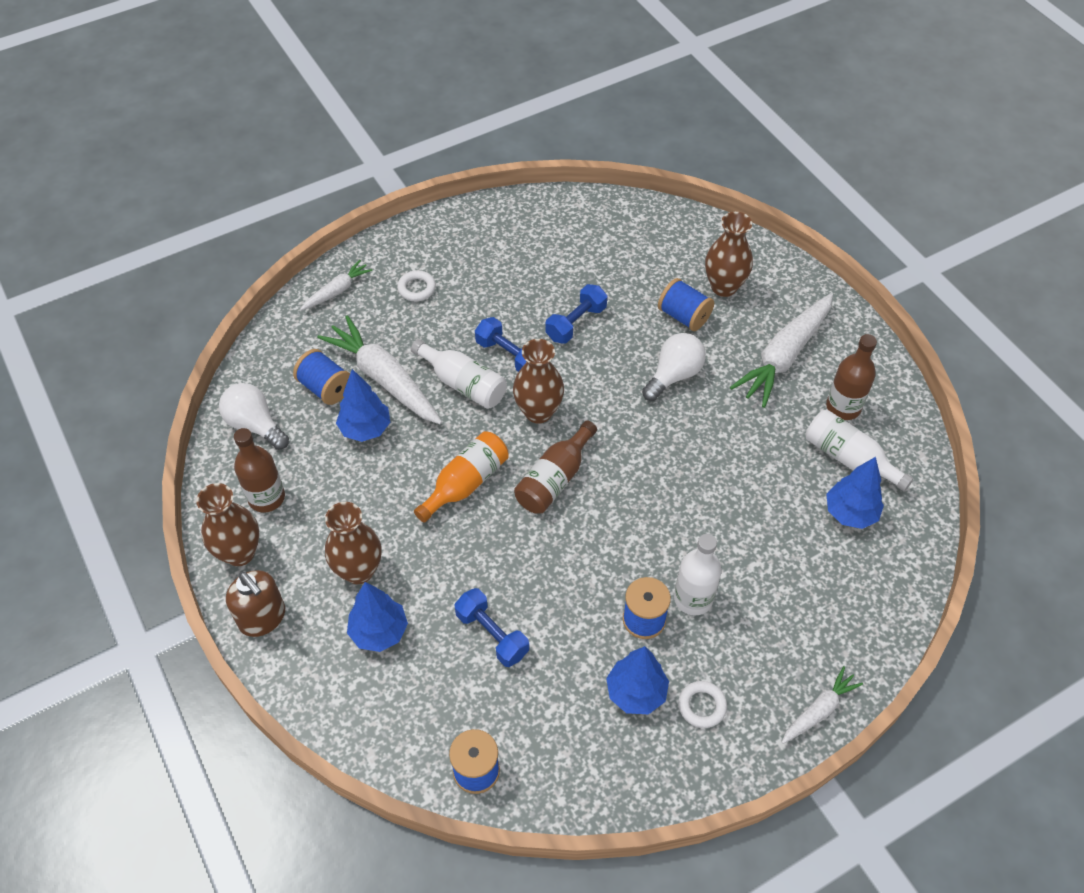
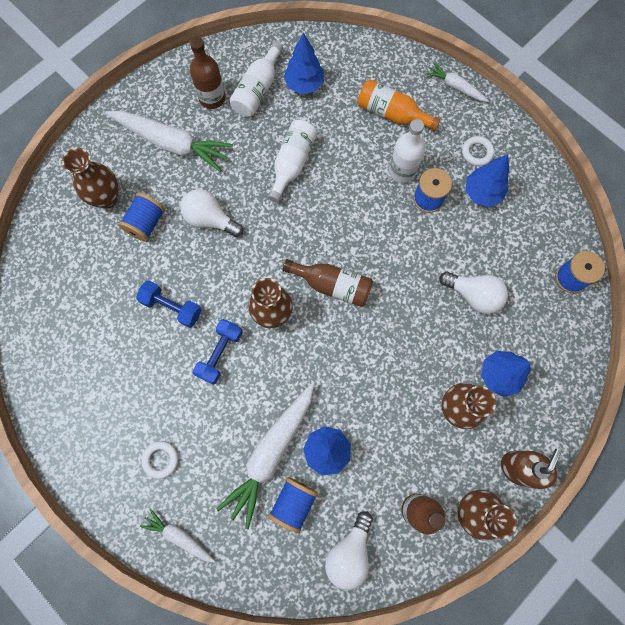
camera: 105 degrees left, 20 degrees up
white bottle [411,339,507,409] -> white bottle moved to [268,119,317,203]
orange bottle [414,431,509,523] -> orange bottle moved to [358,79,440,131]
blue dumbbell [454,588,529,667] -> white light bulb [439,272,508,314]

